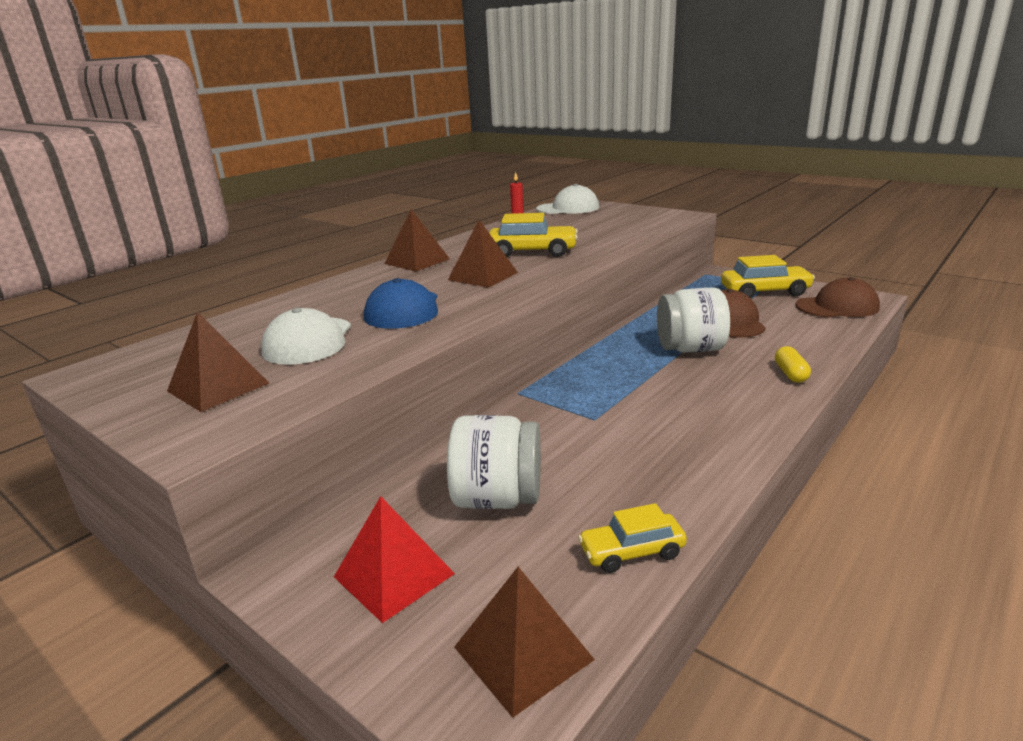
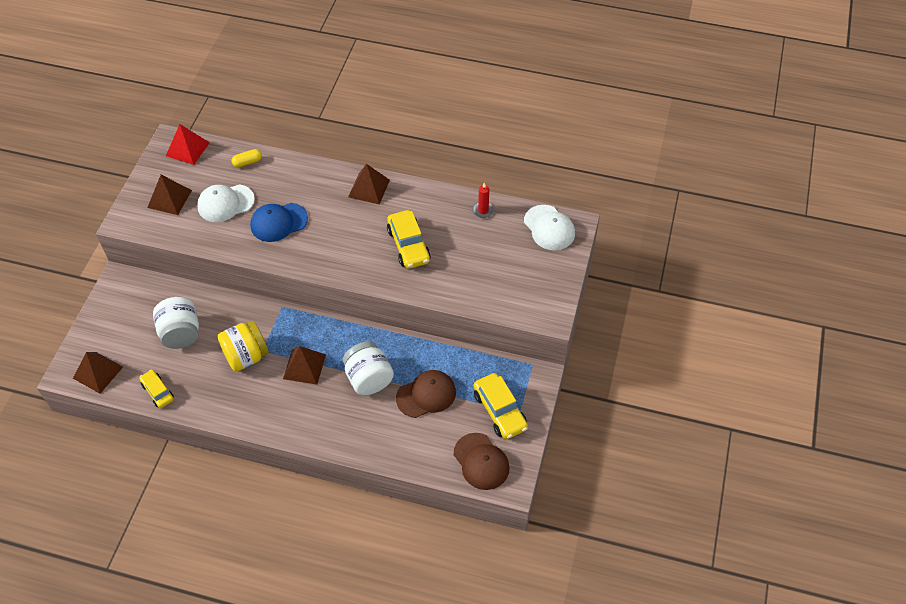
camera: 65 degrees right, 30 degrees up
red pyramid [334,496,455,623] -> red pyramid moved to [166,124,210,165]
brown pyramid [448,220,518,288] -> brown pyramid moved to [283,346,326,385]
yellow capsule [775,346,811,383] -> yellow capsule moved to [231,149,262,167]
none -> yellow jar [217,321,269,371]

